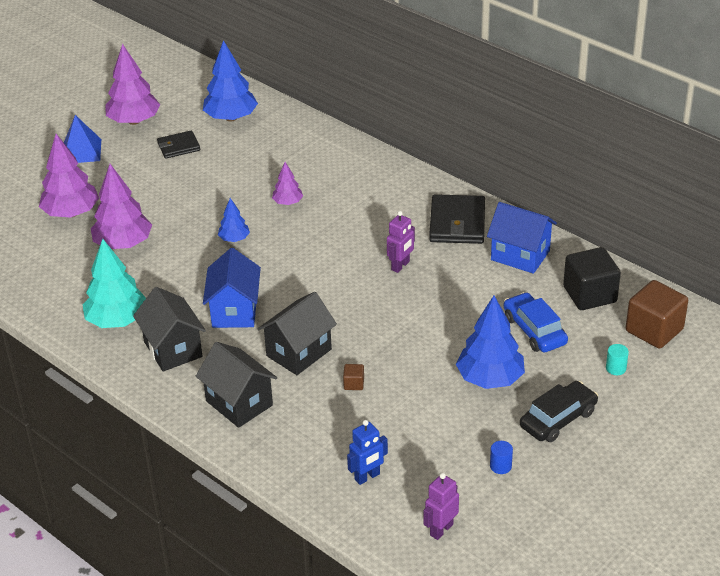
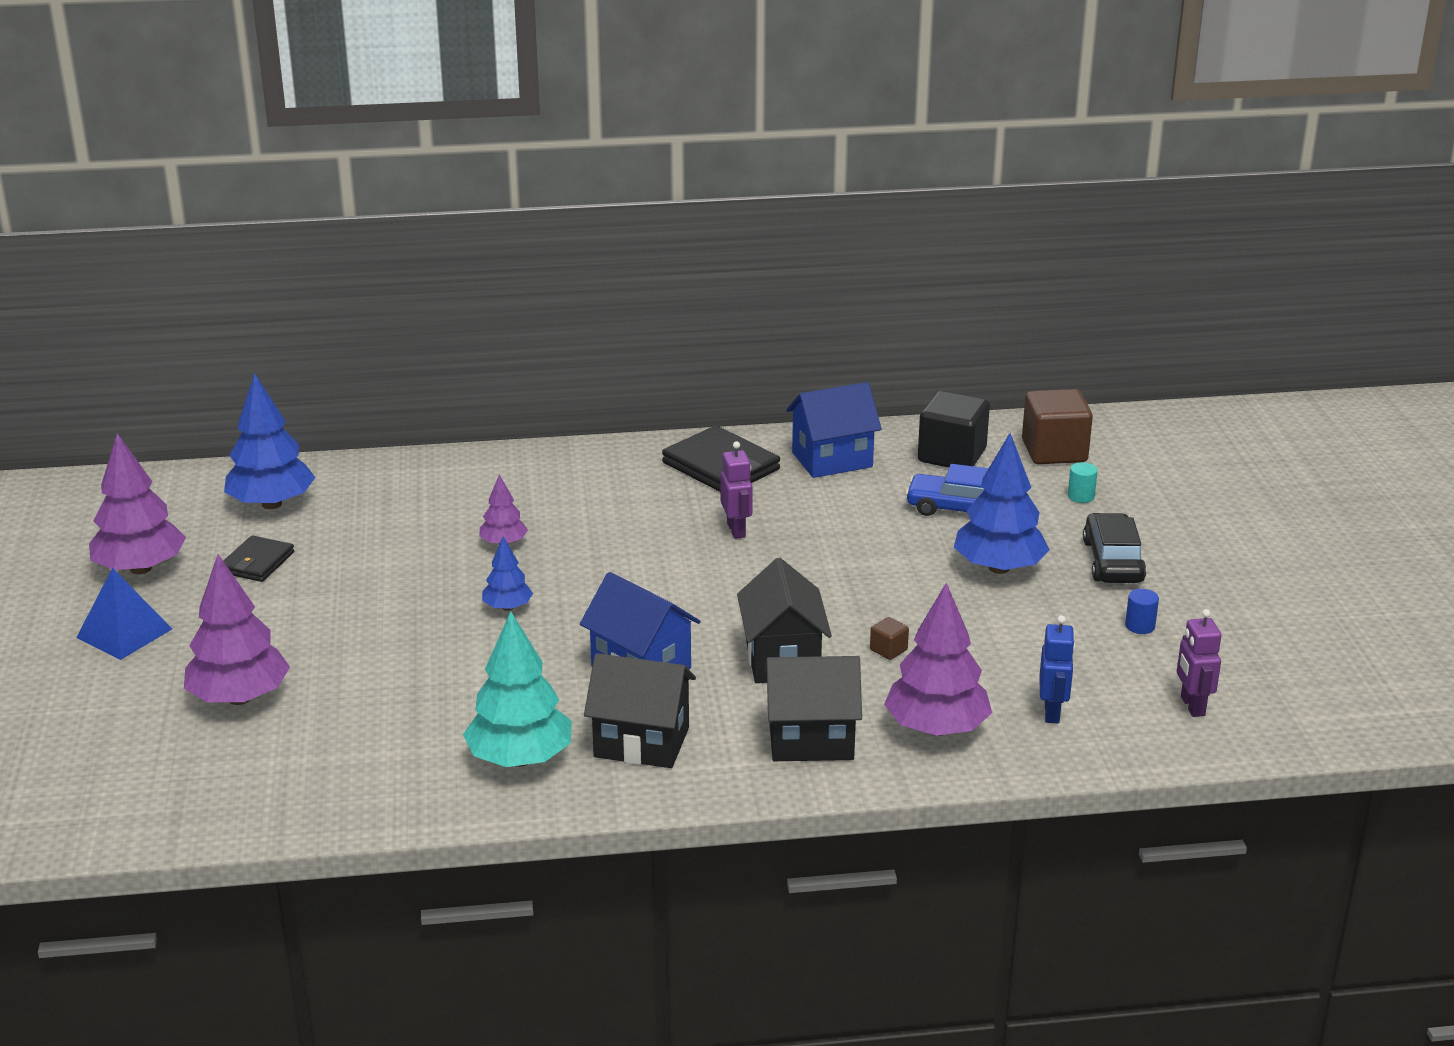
camera: 50 degrees left, 10 degrees down
purple tree [91,164,152,249] -> purple tree moved to [884,583,992,736]

